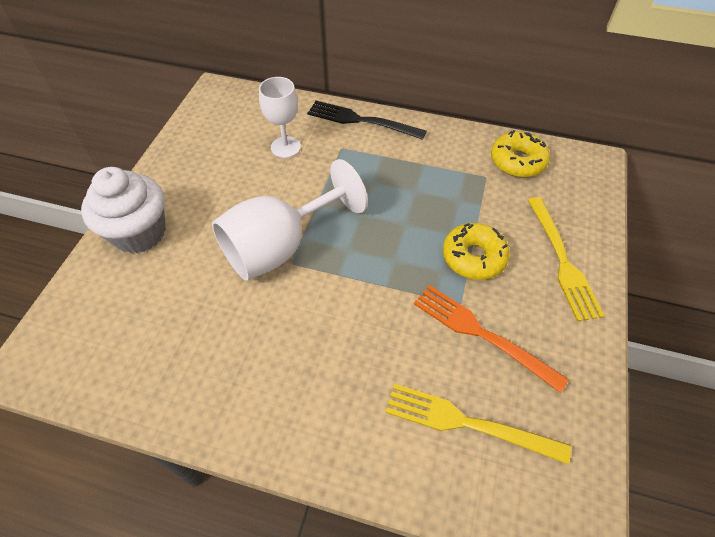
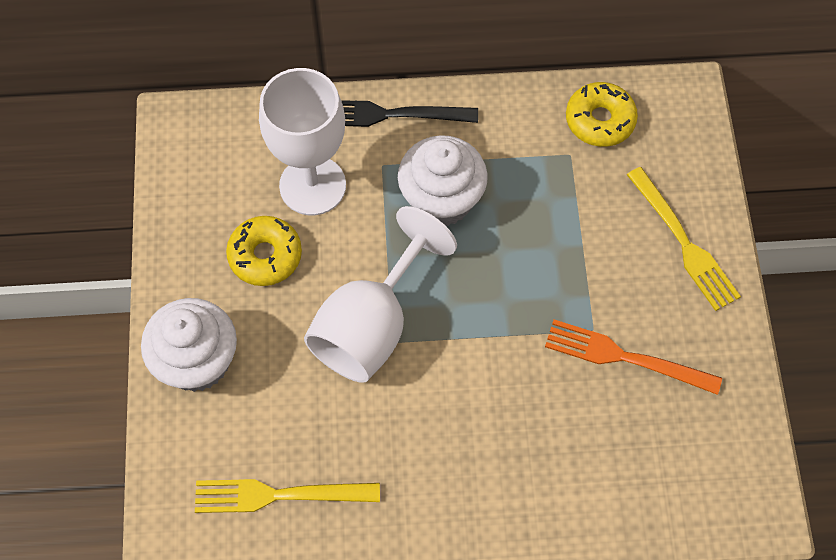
camera: 20 degrees left, 10 degrees up
white goblet [259,77,301,158] -> white goblet [259,68,346,216], size x1.70
yellow fork [385,384,571,464] -> yellow fork moved to [195,479,380,513]
yellow donut [443,223,510,280] -> yellow donut moved to [226,216,302,286]
none -> white cupcake [398,135,488,226]

